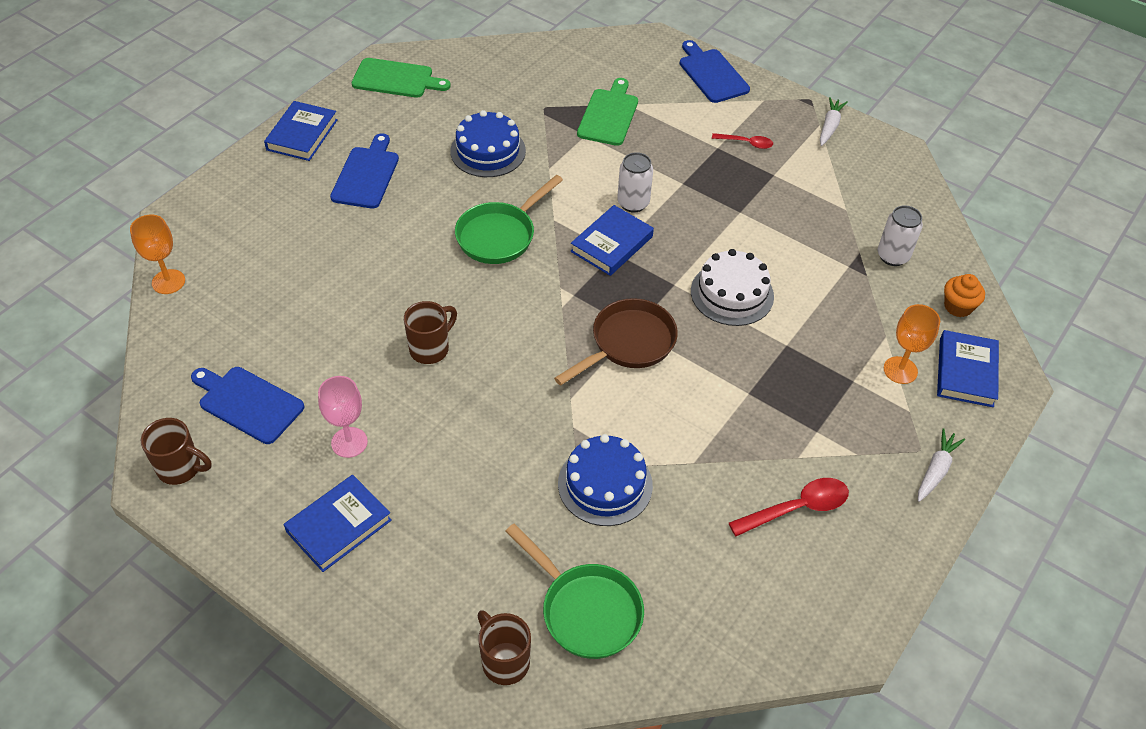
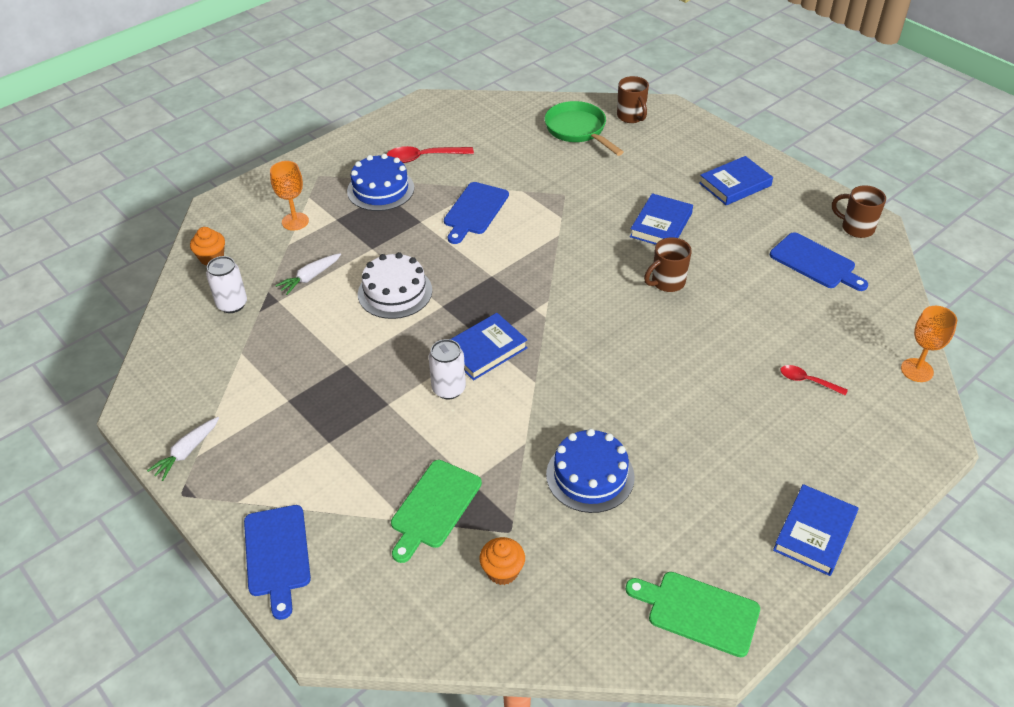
camera: 165 degrees left, 5 degrees down
pink goblet [318,376,368,458] -> none
blue cutting board [330,133,399,209] -> blue cutting board moved to [444,182,509,244]
green pan [455,175,563,264] -> none
brown pan [554,298,678,385] -> none
blue cake [558,434,653,526] -> blue cake moved to [347,154,414,211]
red spoon [712,133,773,149] -> red spoon moved to [780,365,848,396]
white carrot [918,428,965,502] -> white carrot moved to [275,253,341,295]
blue book [937,330,999,407] -> blue book moved to [630,193,693,245]
none -> orange cupcake [479,537,525,585]

